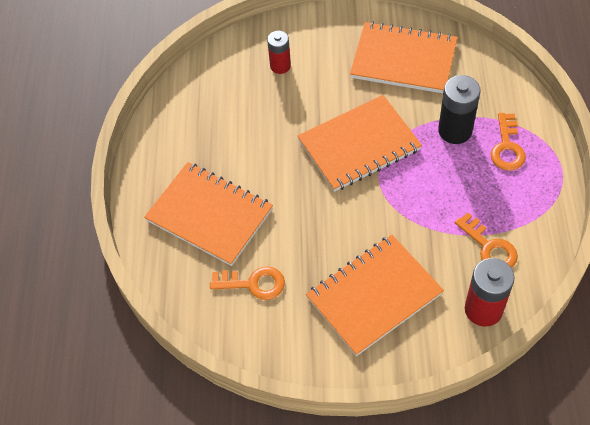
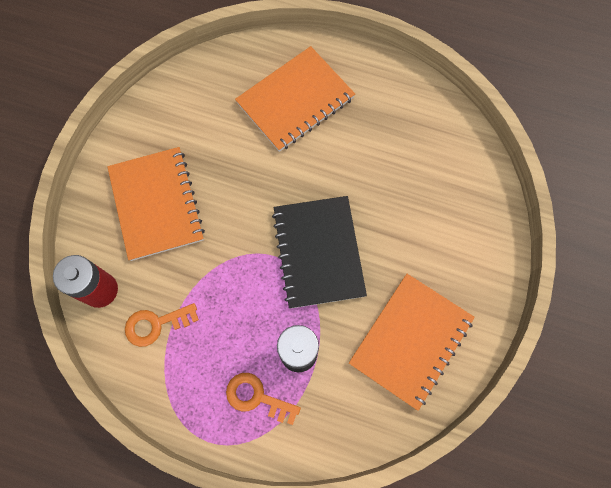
camera: 105 degrees right, 15 degrees up
orange key [210,267,285,300] -> none
red battery [267,31,291,74] -> none
orange notebook [298,95,422,192] -> black notebook [272,196,367,309]

